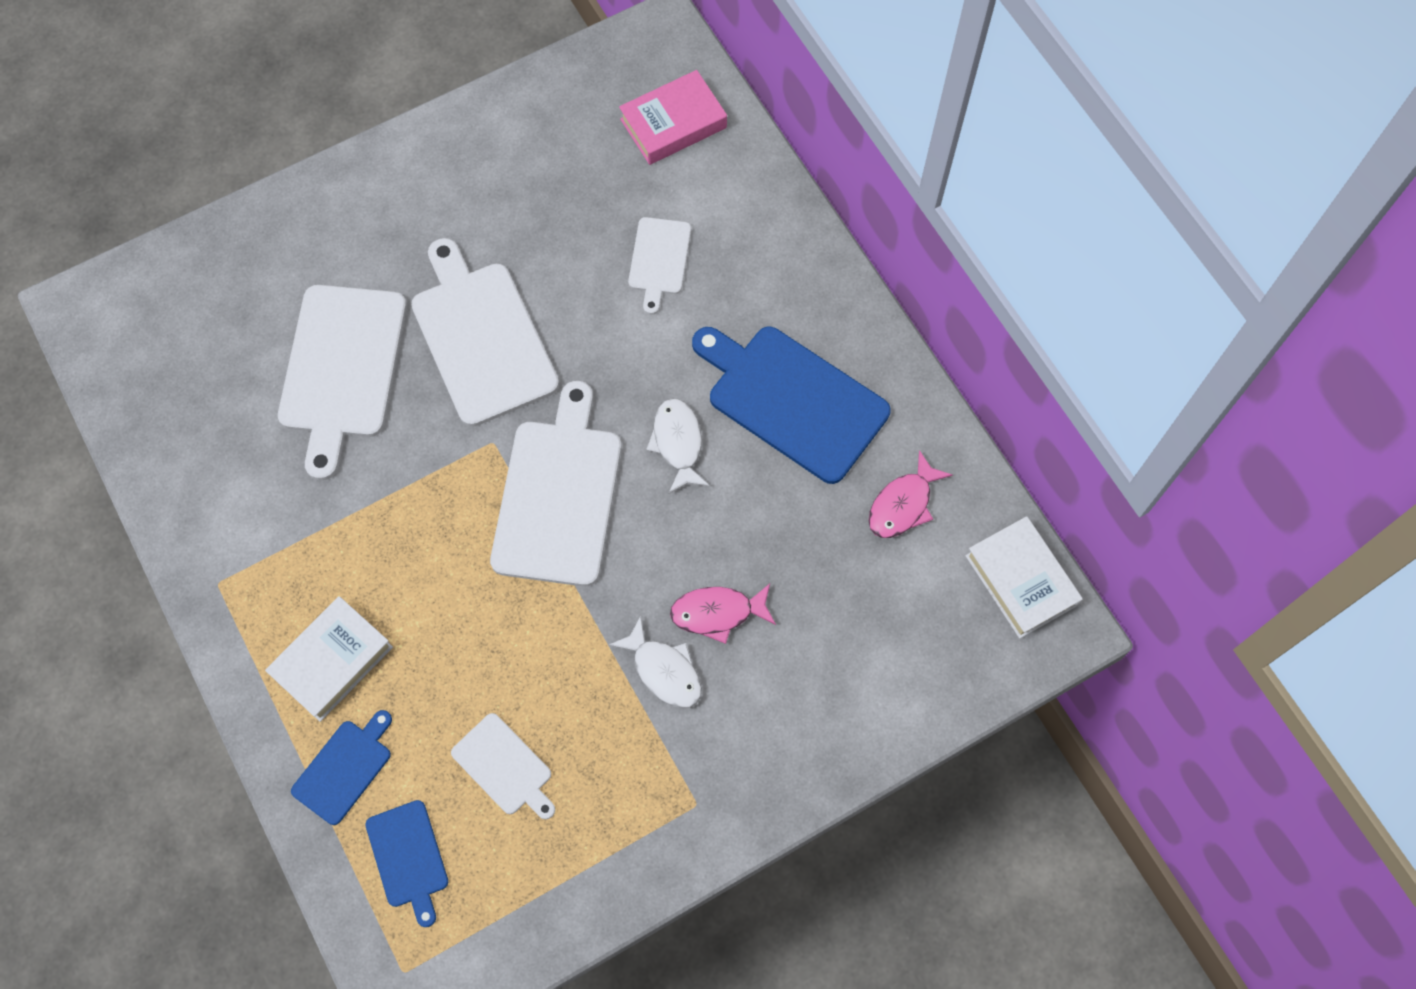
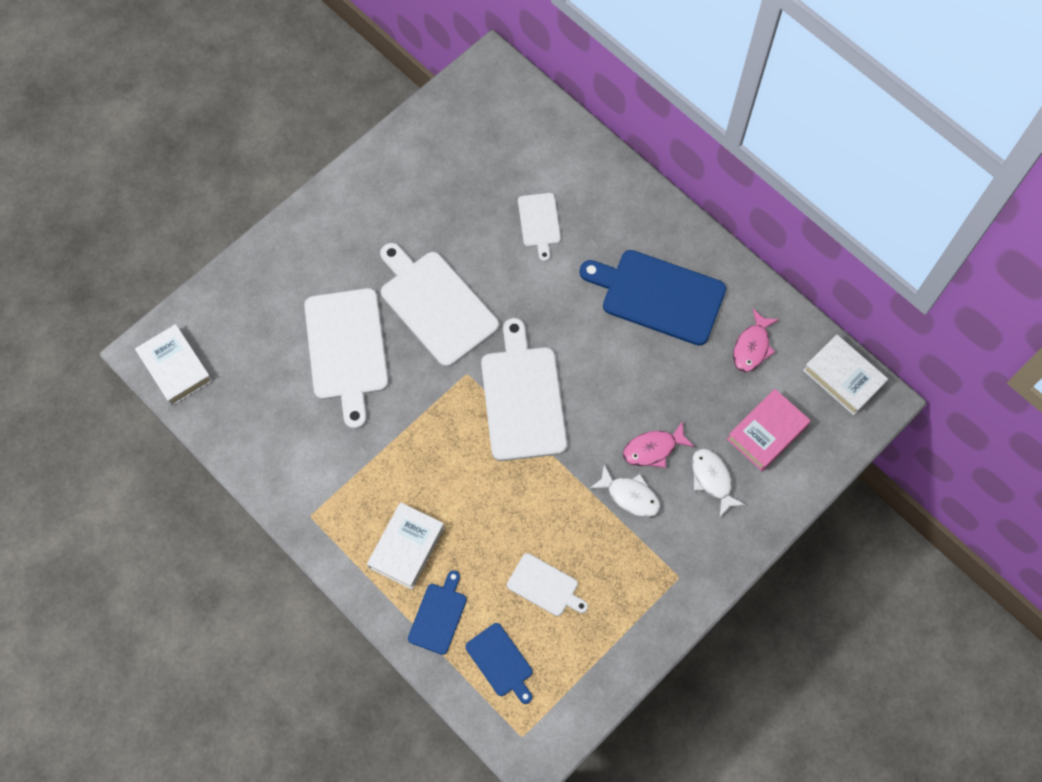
camera: 15 degrees left, 0 degrees up
pink book [619,70,727,165] -> pink book moved to [727,389,811,471]
white fish [646,398,710,494] -> white fish moved to [692,448,746,517]
none -> white book [135,324,213,406]

